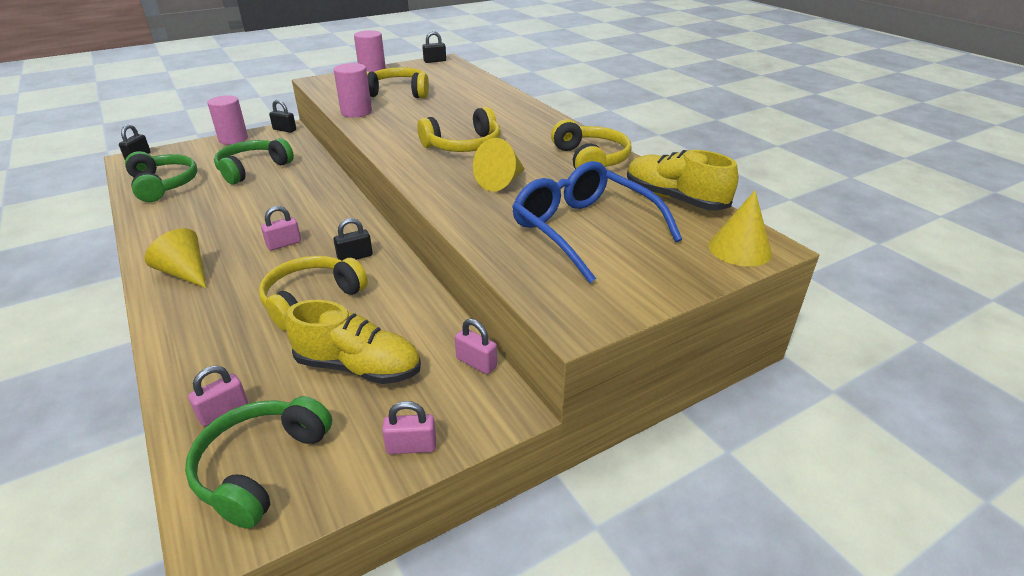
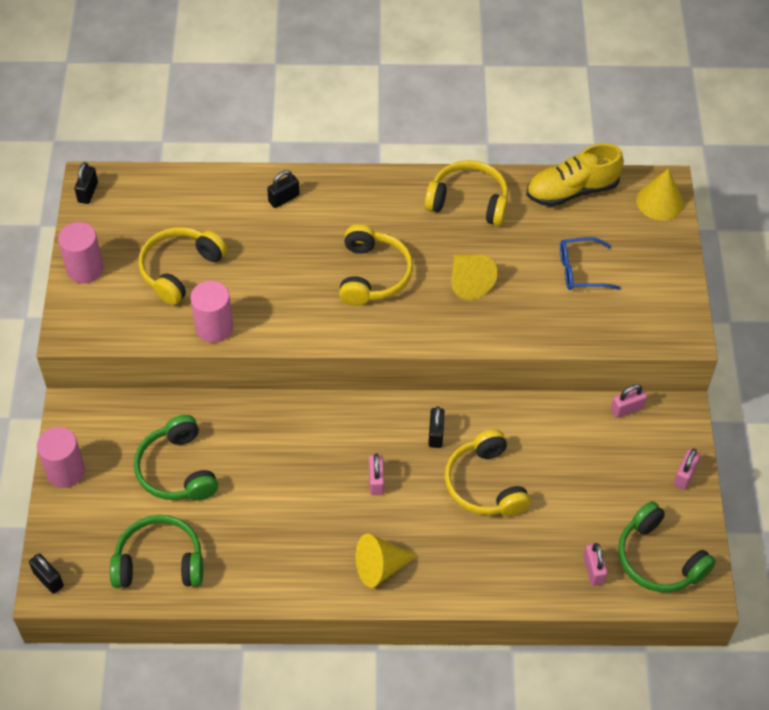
camera: 60 degrees left, 20 degrees up
black padlock [269,100,296,133] -> black padlock moved to [267,170,300,208]
yellow shoe [286,300,421,384] -> none
blue glasses [512,161,682,283] -> blue glasses [560,237,621,290], size x0.55

